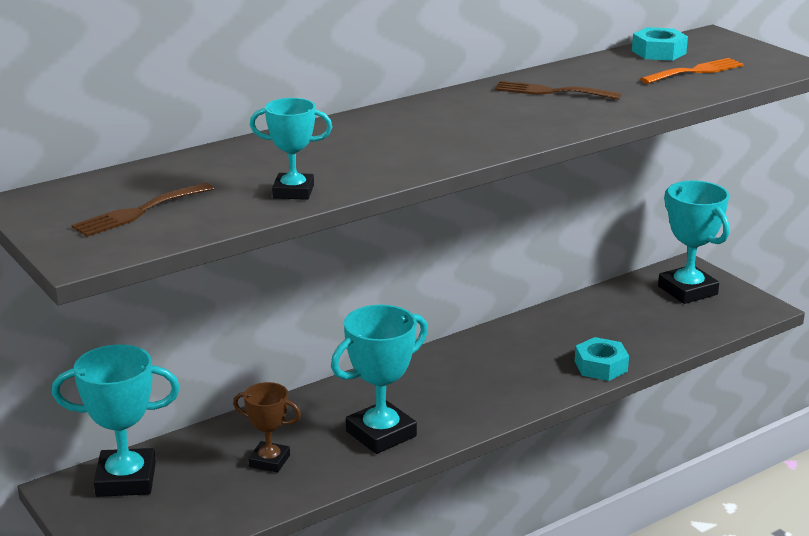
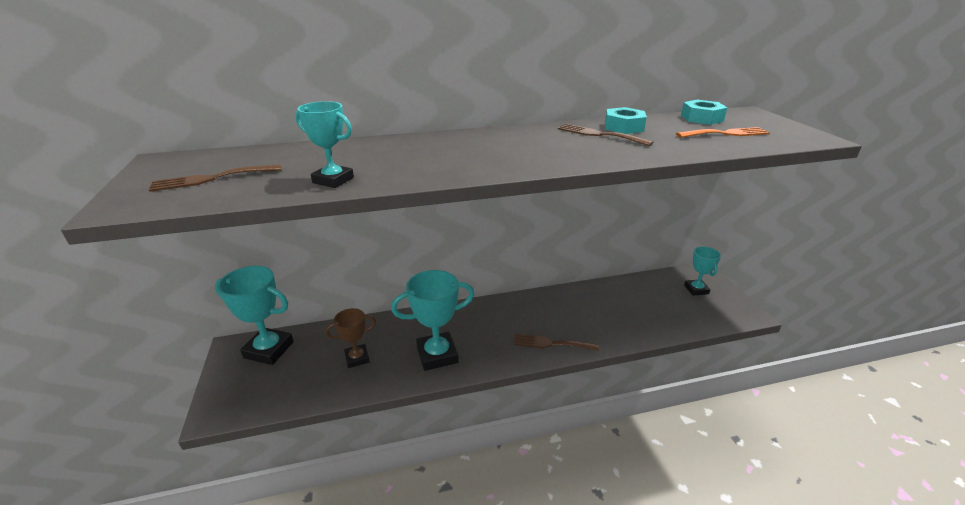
camera: 20 degrees right, 5 degrees up
brown trophy [233,382,301,473] -> brown trophy turned 60 degrees counterclockwise [326,308,376,368]
turquoise nut [575,337,629,381] -> turquoise nut moved to [605,107,647,134]
turquoise trophy [658,180,730,304] -> turquoise trophy [684,246,721,296], size x0.60
none -> brown fork [514,333,599,351]

